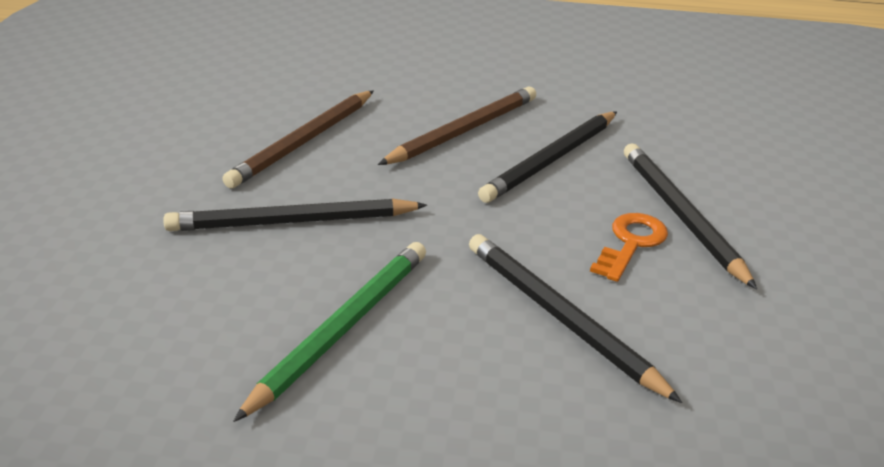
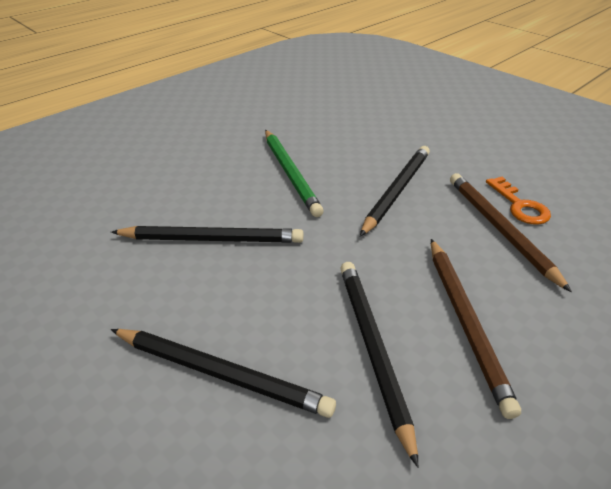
camera: 130 degrees right, 5 degrees up
orange key [590,213,668,282] -> orange key moved to [486,177,551,225]

